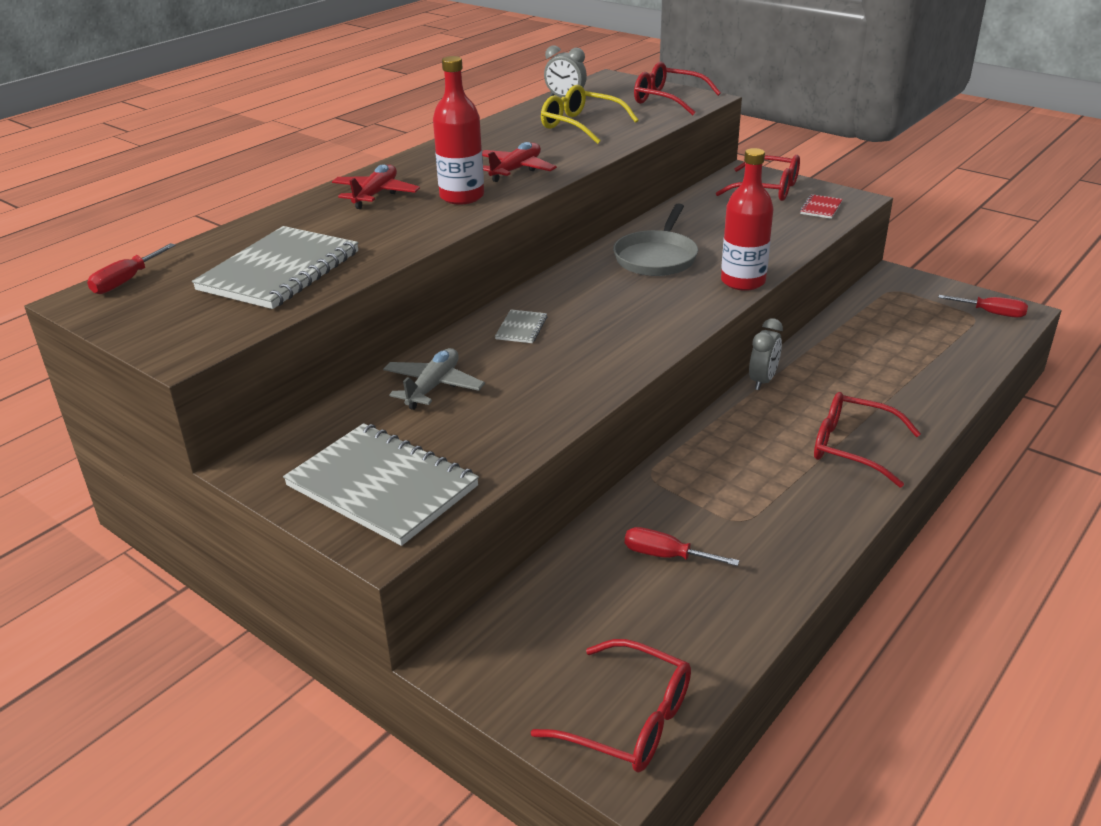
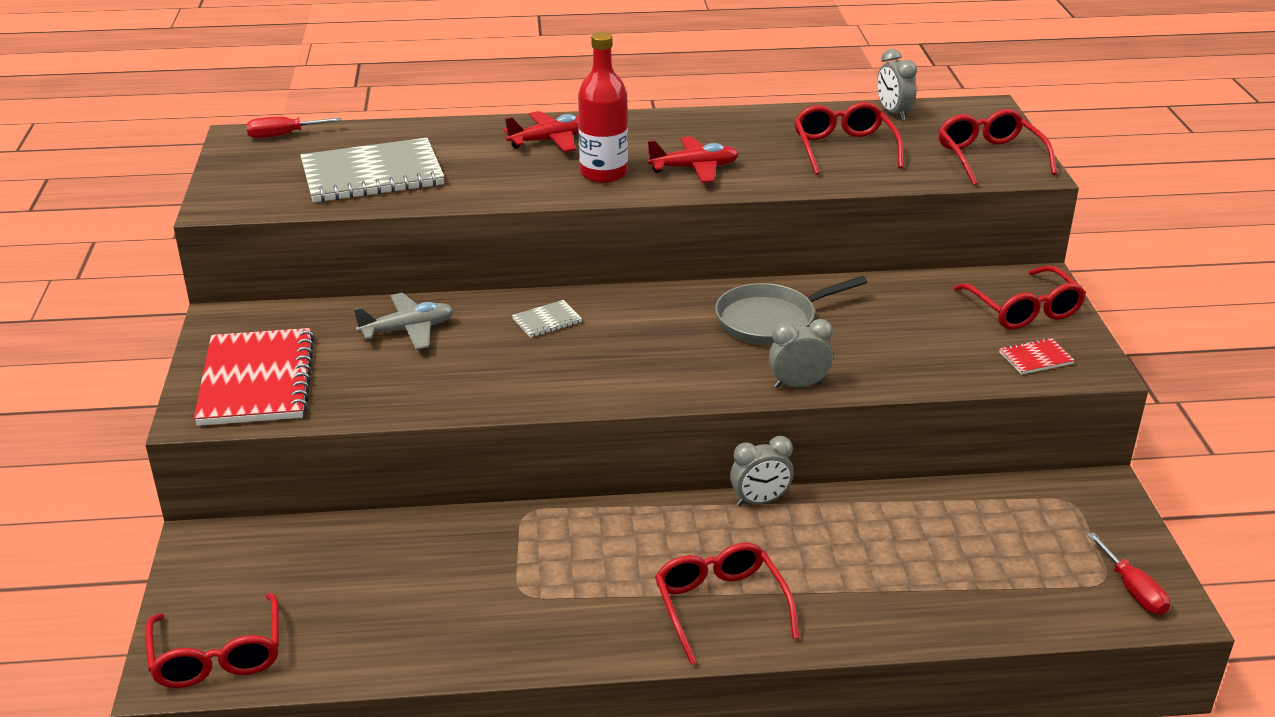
camera: 45 degrees right, 0 degrees up
grey notebook [283,423,479,546] -> red notebook [194,328,315,426]
yellow glasses [541,85,639,144] -> red glasses [794,102,904,175]
red screwdriver [625,527,740,566] -> none
red bottle [721,148,773,291] -> grey clock [769,319,833,388]

